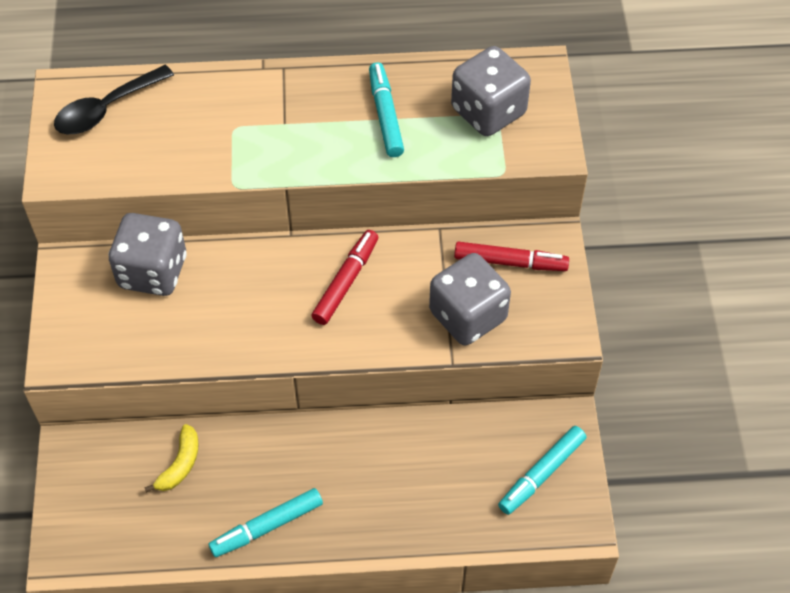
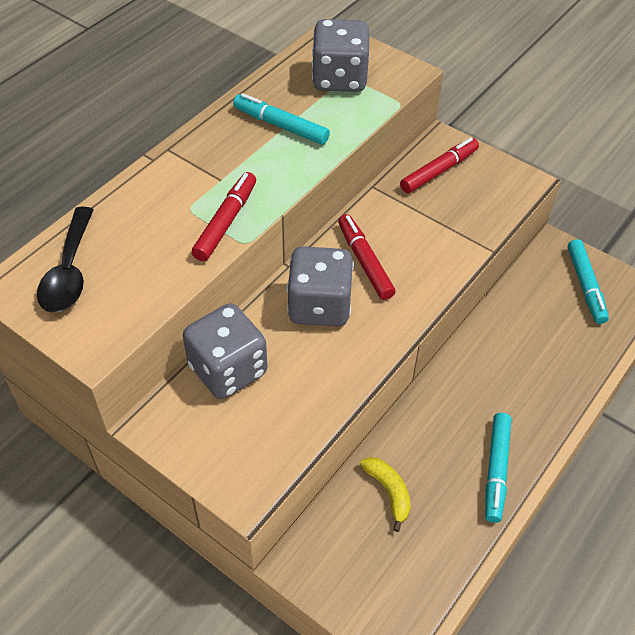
camera: 50 degrees left, 5 degrees down
grey dice [429,253,511,345] -> grey dice moved to [287,246,354,326]
none -> red marker [192,172,256,261]

